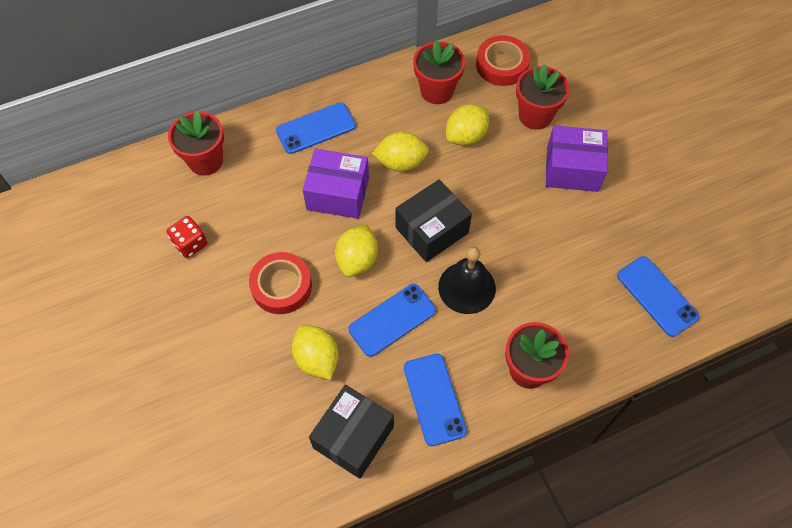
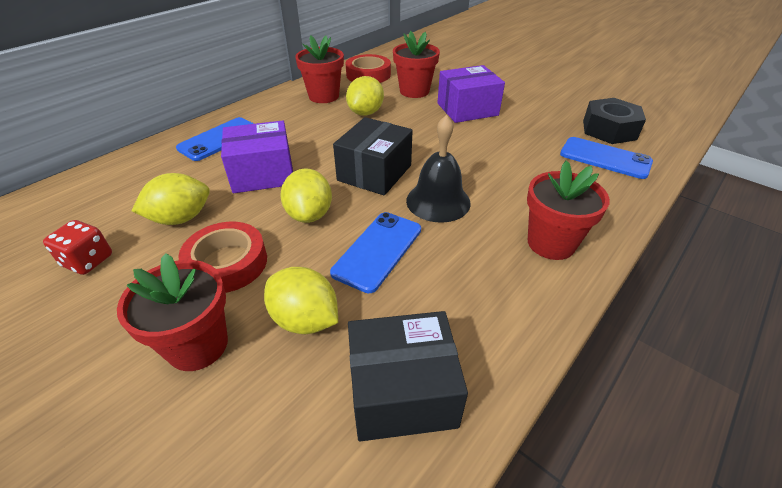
camera: 25 degrees left, 20 degrees down
red flower pot [168,111,224,176] -> red flower pot moved to [117,253,228,371]
black box [309,385,394,479] -> black box turned 75 degrees clockwise [348,311,468,442]
yellow lemon [372,132,429,172] -> yellow lemon moved to [132,173,210,225]
blue phone [404,353,467,446] -> none
none -> black nut [583,98,646,144]

